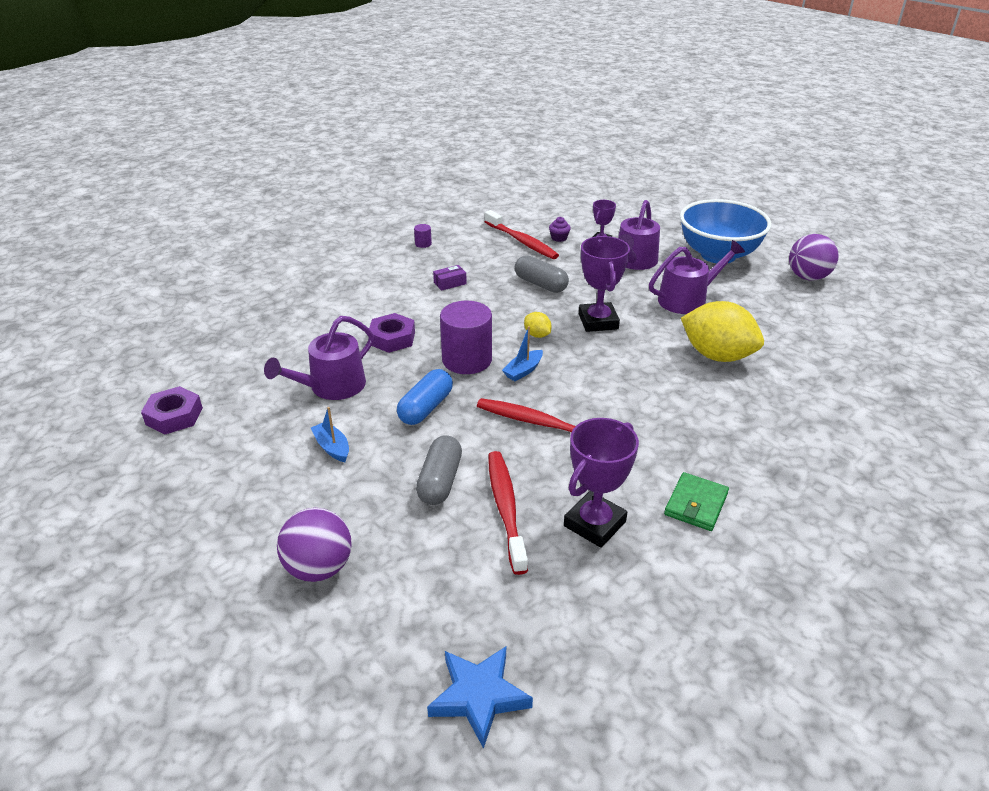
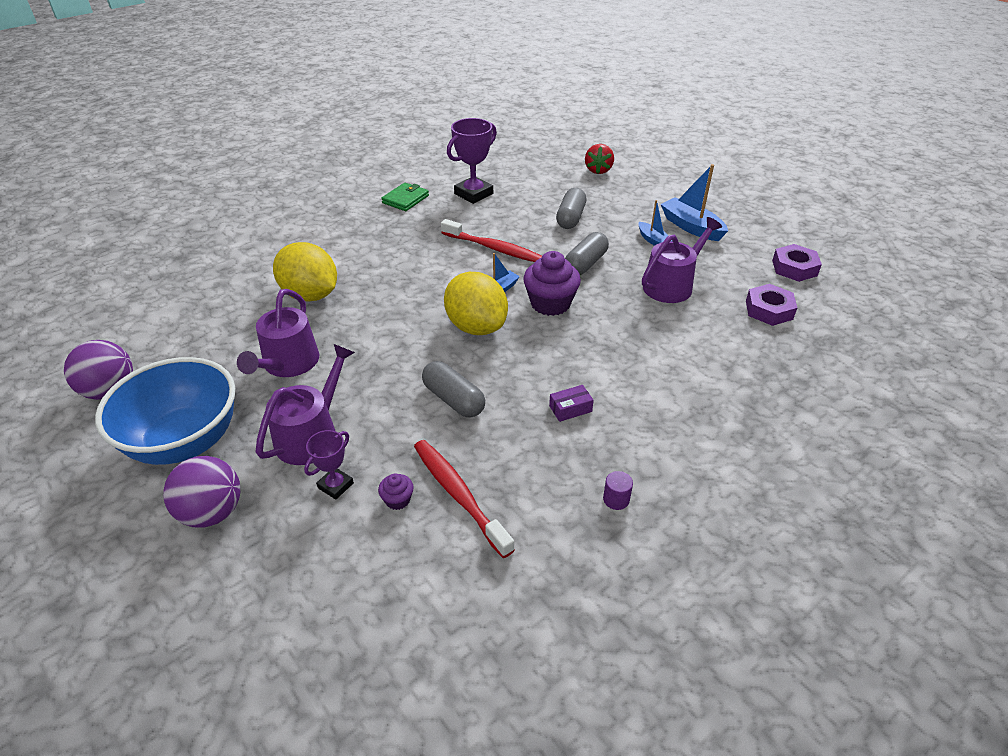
camera: 175 degrees left, 5 degrees up
purple ball [277,508,352,582] -> purple ball moved to [163,456,241,528]
purple nut [368,313,415,353] -> purple nut moved to [746,284,797,326]
blue capsule [397,369,453,425] -> grey capsule [565,232,609,275]
blue star [427,646,533,749] -> none
purple cylinder [440,301,492,374] -> purple cupcake [523,251,581,316]
red toothbrush [488,451,528,575] -> none
yellow lemon [524,312,552,338] -> yellow lemon [444,272,508,335], size x2.26
purple trophy [579,236,630,332] -> none
purple watering can [649,240,745,314] -> purple watering can turned 60 degrees counterclockwise [237,289,319,377]
none -> red strawberry [585,144,614,174]
none -> blue boat [661,164,728,241]

